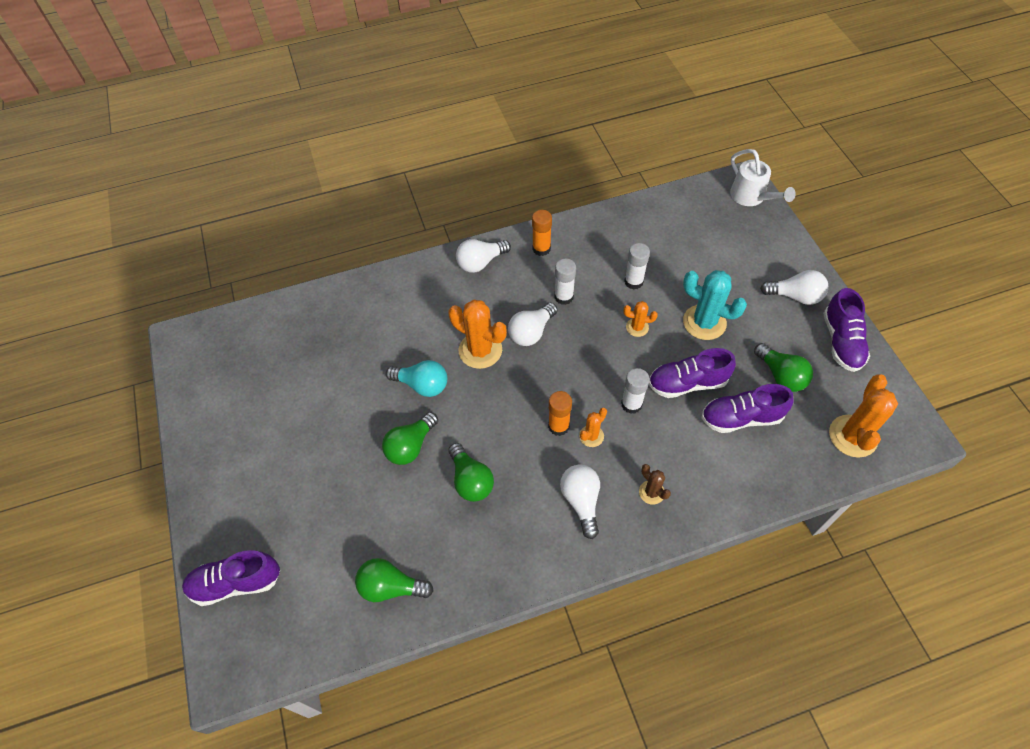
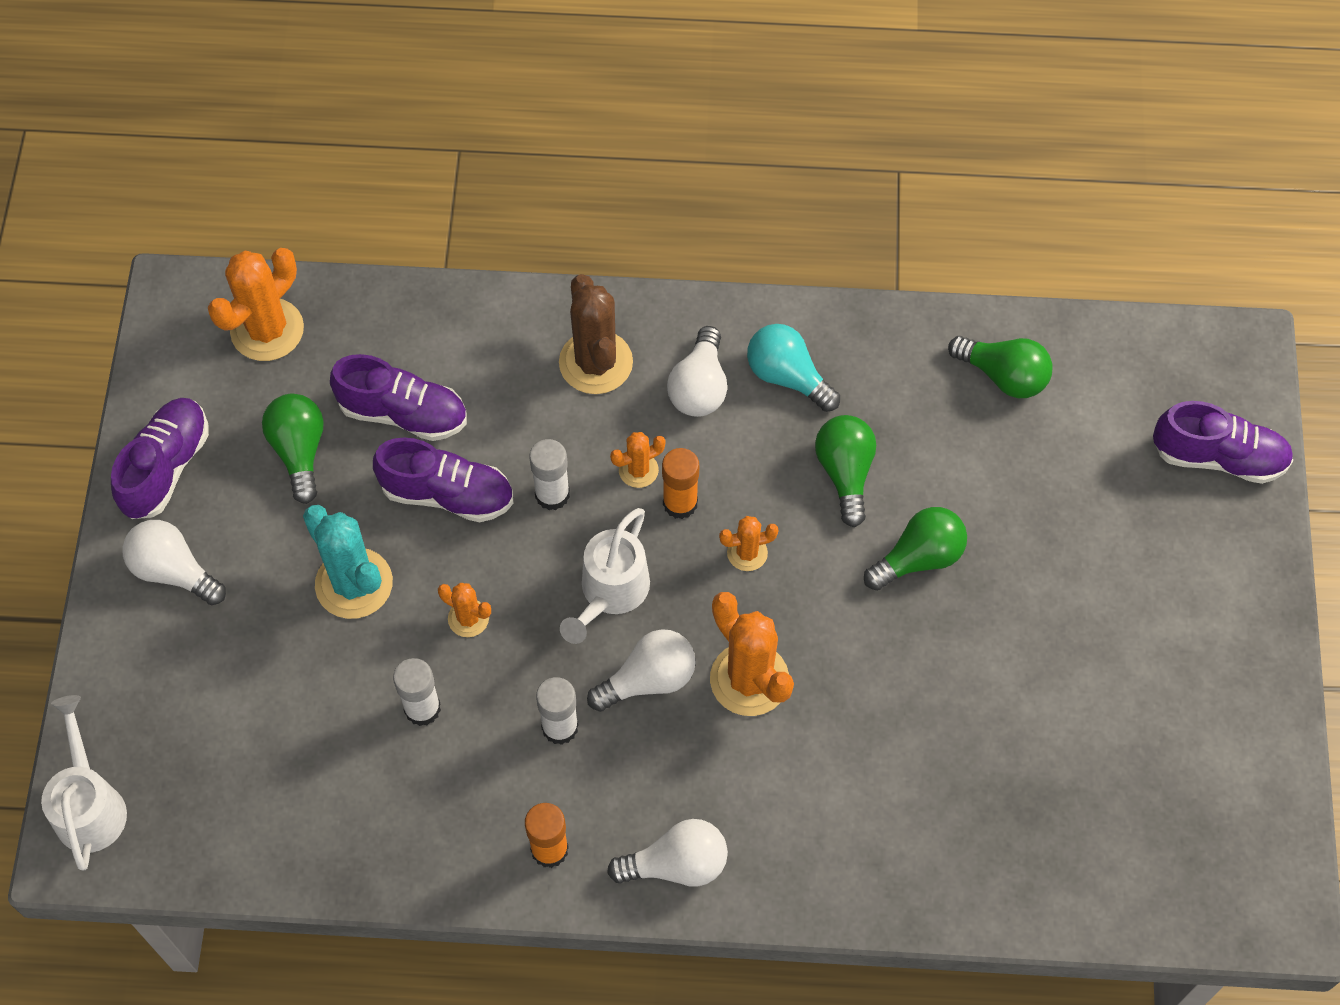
camera: 160 degrees left, 5 degrees up
turquoise light bulb [386,360,447,397] -> turquoise light bulb moved to [747,324,840,412]
brown cactus [639,464,671,505] -> brown cactus [559,274,633,394], size x1.90
none -> white watering can [560,508,650,644]
none -> orange cactus [719,516,778,571]

